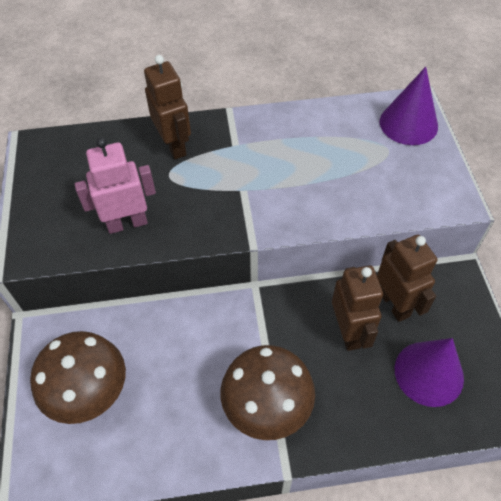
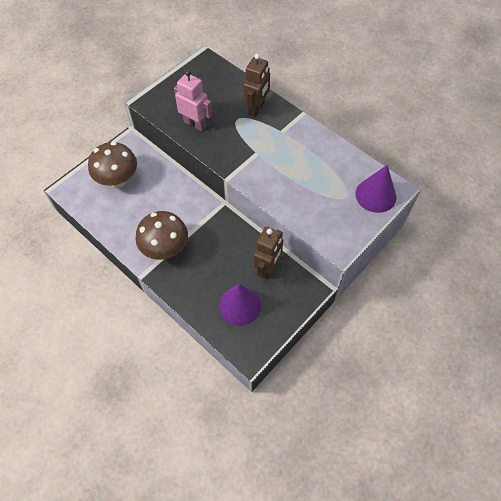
camera: 50 degrees right, 5 degrees up
brown robot [332,265,383,351] -> none

